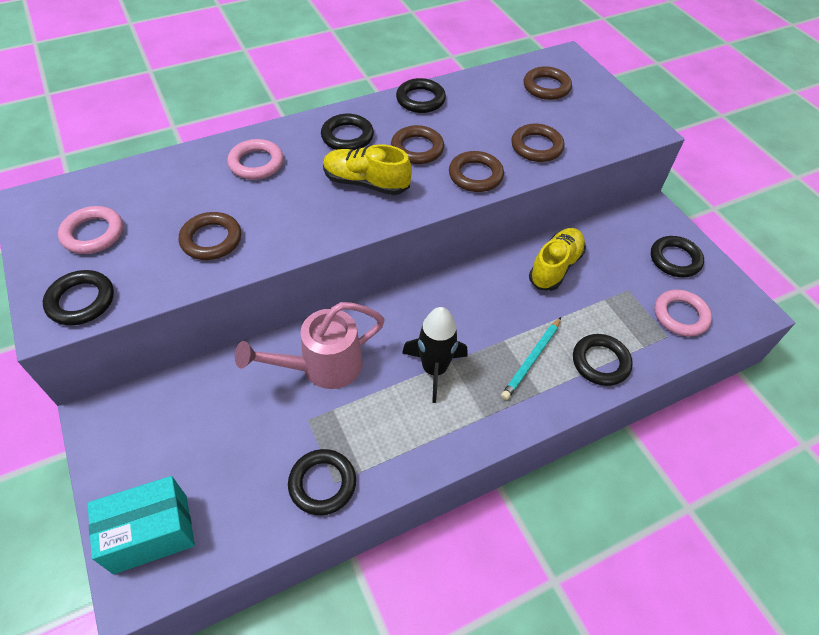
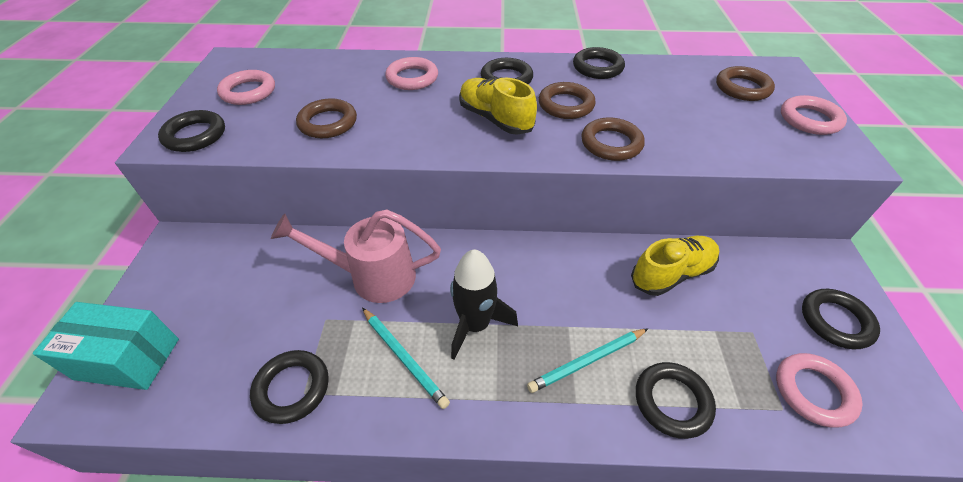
camera: 30 degrees right, 5 degrees down
brown ring [511,124,565,162] -> none
none -> turquoise pencil [362,308,450,409]
none -> pink ring [781,95,847,135]

